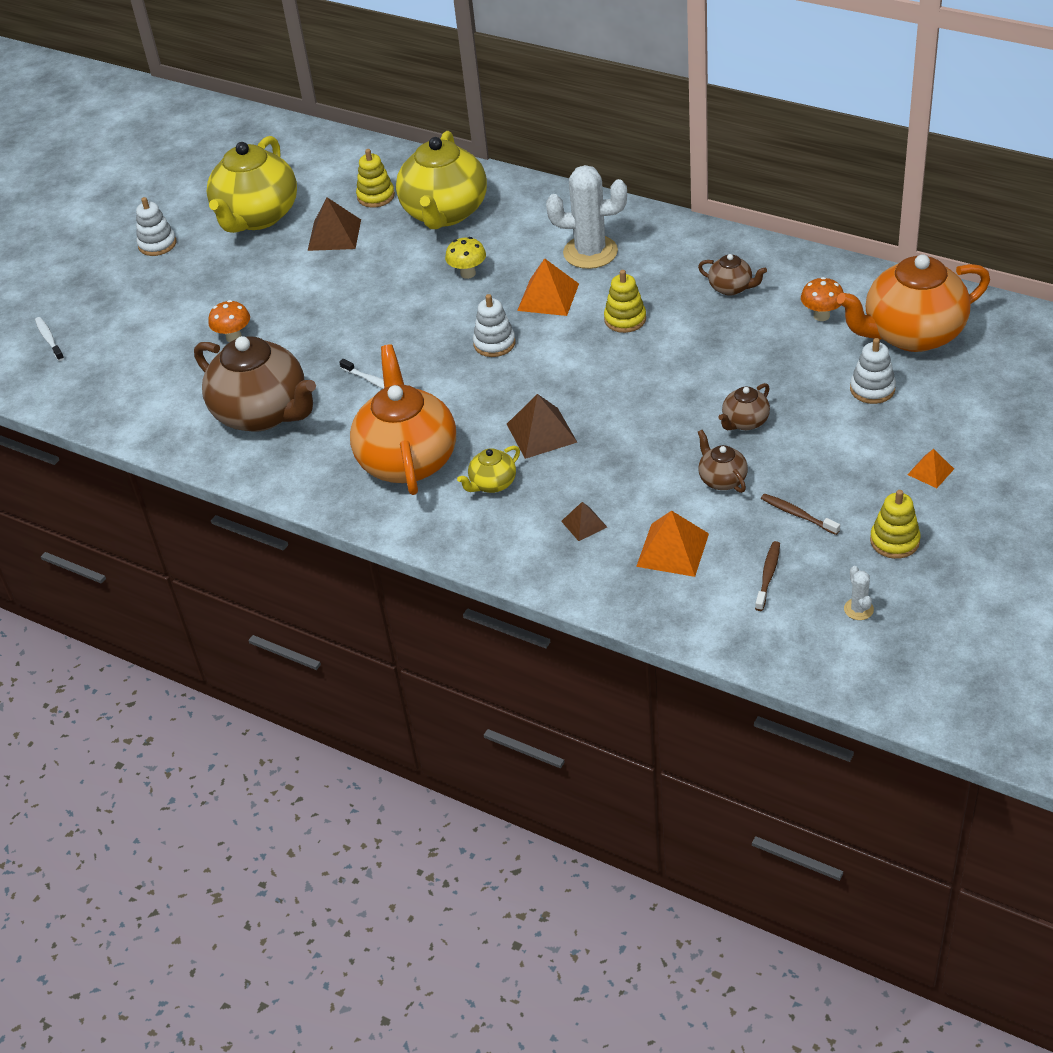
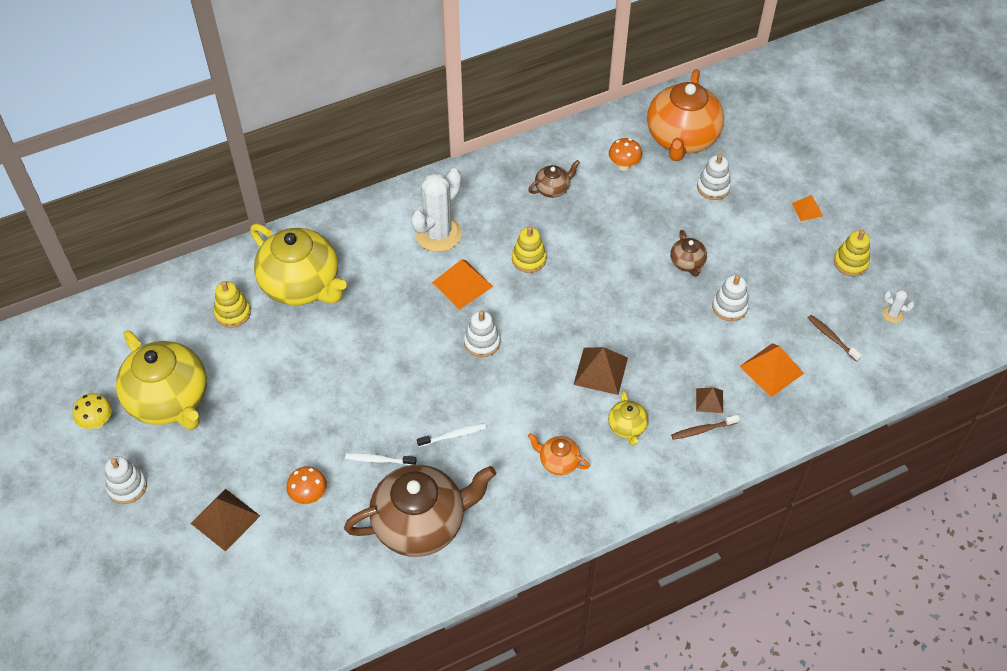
camera: 60 degrees left, 10 degrees up
white toothbrush [35,317,64,361] -> white toothbrush moved to [345,453,417,465]
brown pyramid [308,198,361,251] -> brown pyramid moved to [190,489,260,552]
orange teapot [350,344,456,495] -> orange teapot [528,433,590,475], size x0.45
yellow mushroom [445,237,486,279] -> yellow mushroom moved to [72,393,112,429]
brown teapot [698,430,748,493] -> white stacking toy [712,275,749,321]
brown toothbrush [761,494,840,535] -> brown toothbrush moved to [671,415,740,440]

